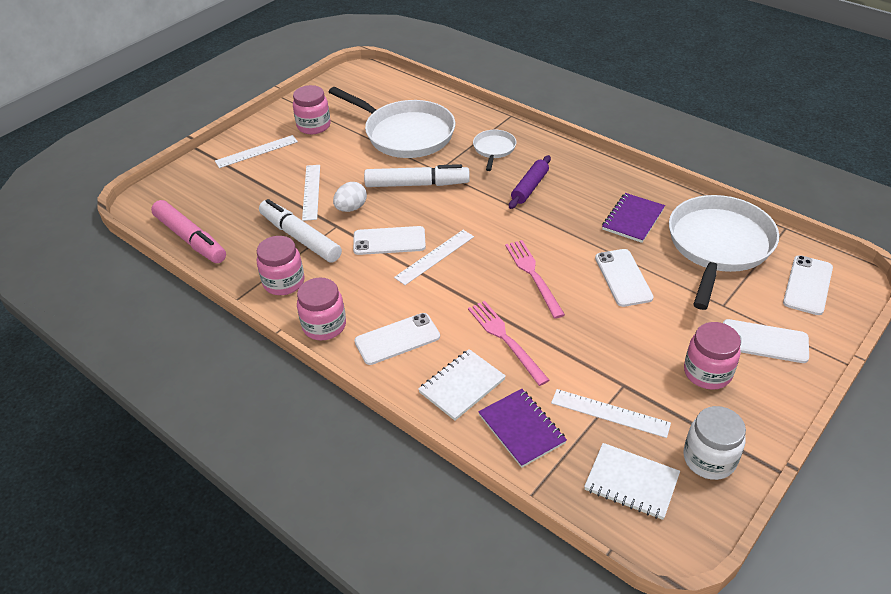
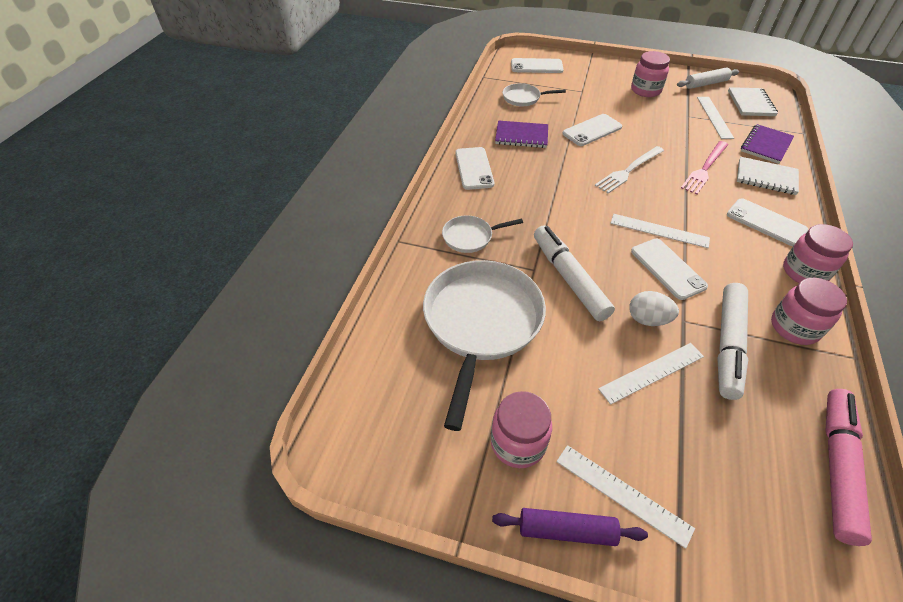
camera: 115 degrees left, 5 degrees up
pink fork [505,240,565,319] -> white fork [595,146,664,193]
purple rolling pin [509,155,551,209] -> purple rolling pin moved to [492,508,648,546]
white pan [669,195,779,310] -> white pan [503,83,566,106], size x0.47
white jar [683,406,746,480] -> white rolling pin [677,67,739,89]
white phone [723,319,809,363] -> white phone moved to [455,147,495,190]

